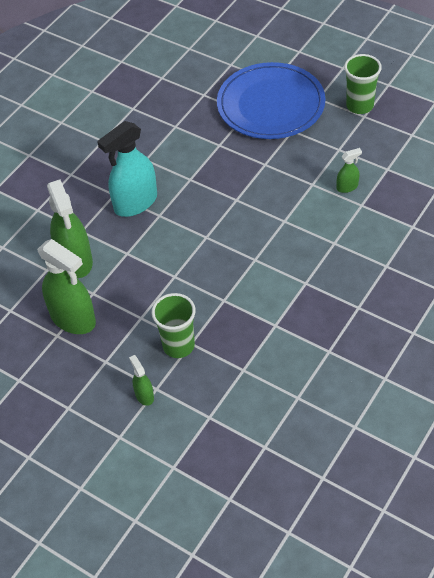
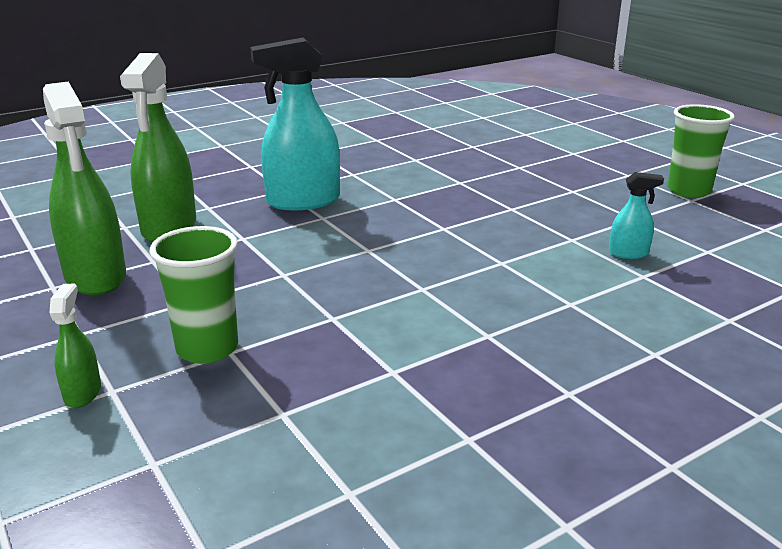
camera: 20 degrees right, 25 degrees down
blue plate [217,62,325,139] -> none
green spray bottle [337,148,362,193] -> turquoise spray bottle [609,172,664,259]

